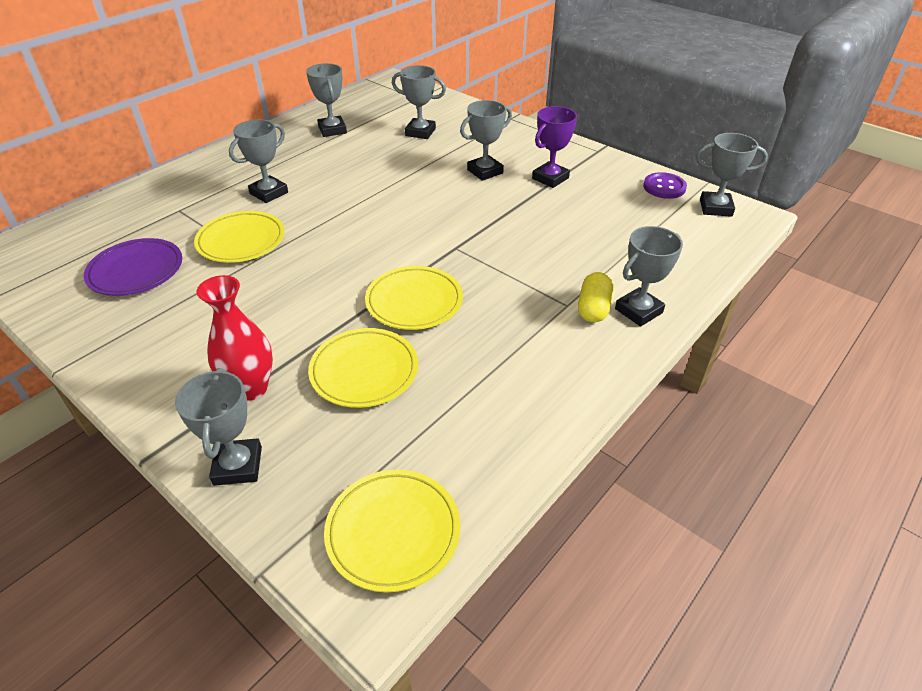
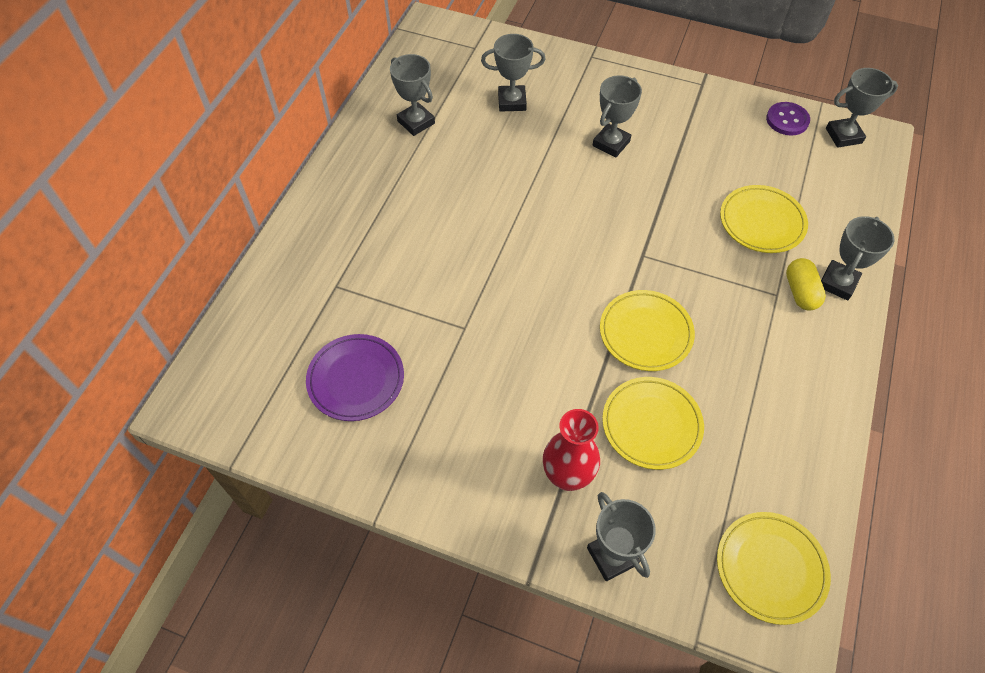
camera: 20 degrees left, 15 degrees up
yellow plate [194,211,285,263] -> yellow plate moved to [720,185,808,253]
grey trophy [229,119,288,203] -> none
purple trophy [532,106,577,188] -> none

